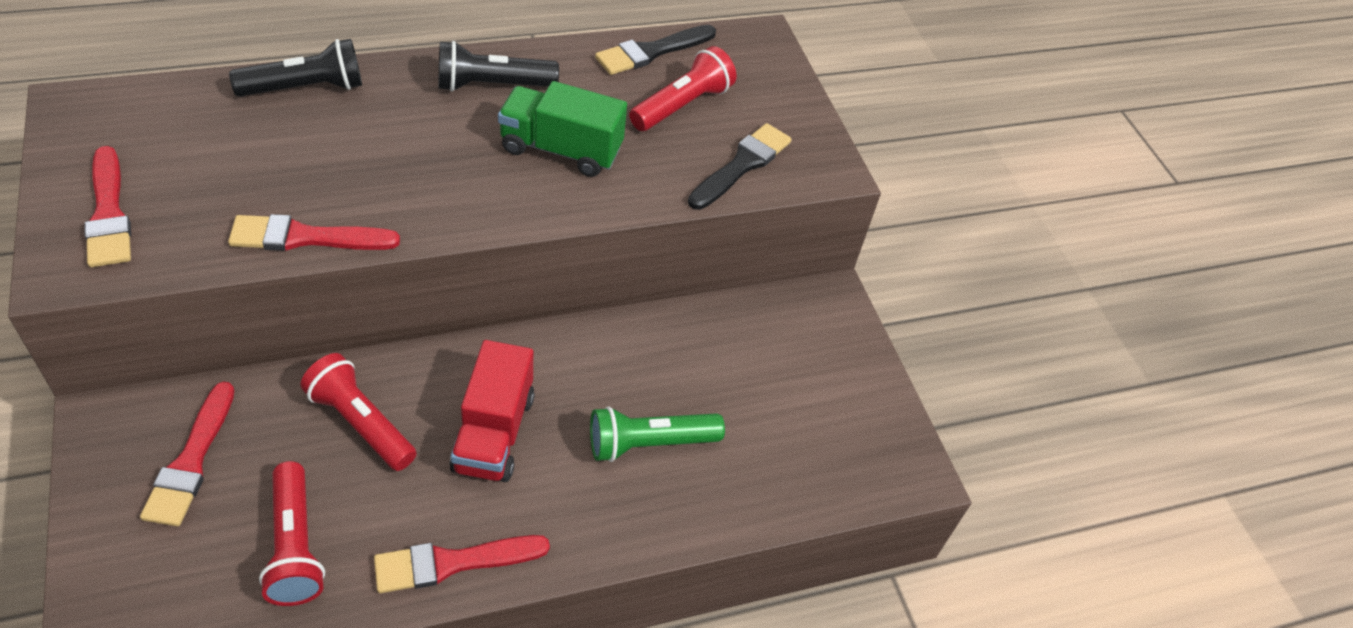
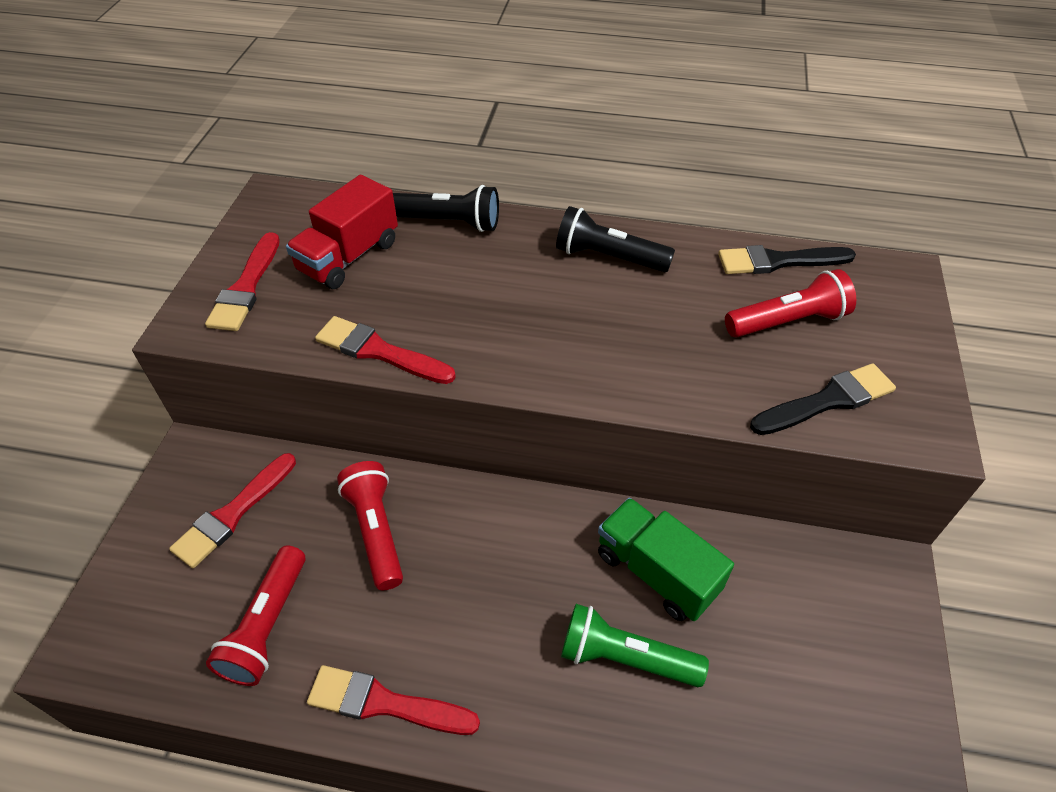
camera: 35 degrees right, 0 degrees up
red truck [450,340,535,482] -> red truck moved to [286,175,398,289]
green truck [498,81,627,177] -> green truck moved to [598,498,734,621]

